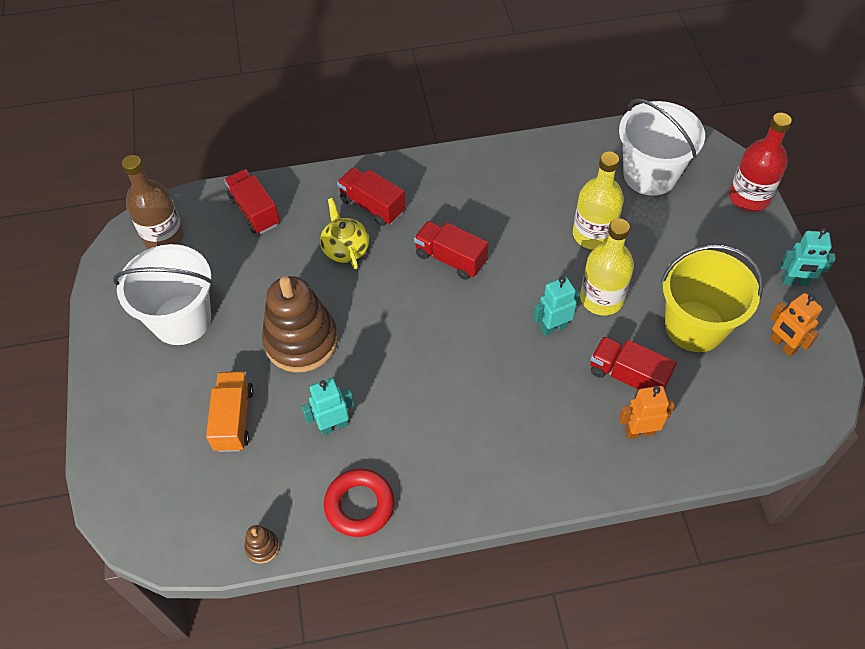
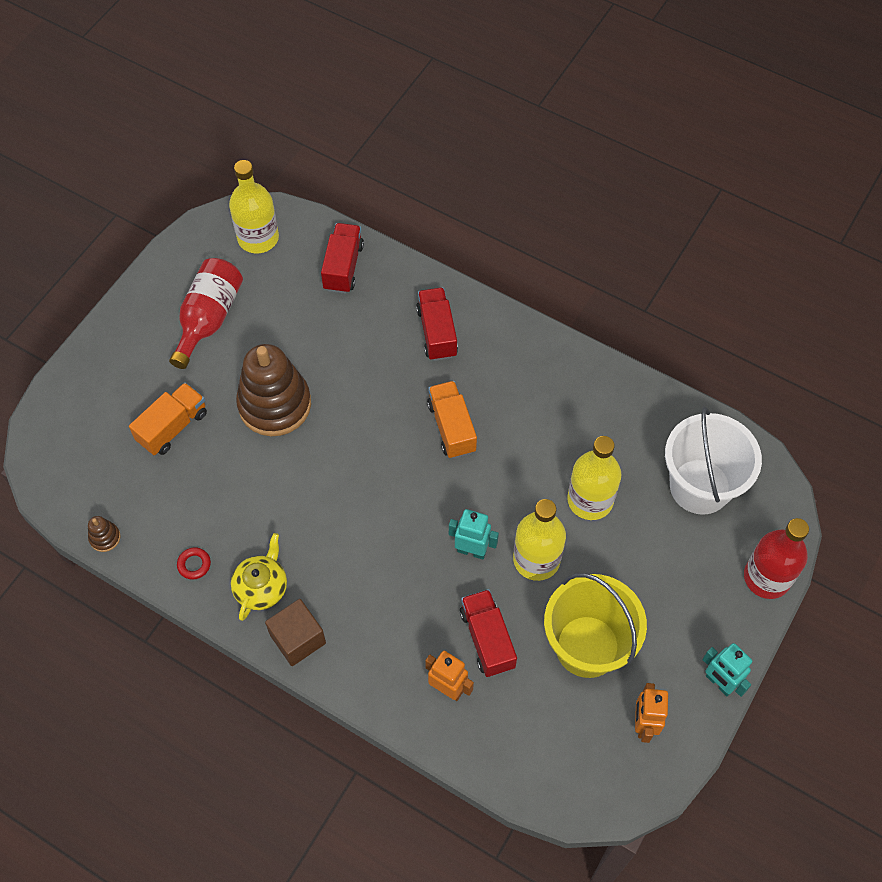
camera: 40 degrees right, 5 degrees up
white bucket [113,244,213,345] -> red bottle [169,258,243,369]
brown bottle [122,155,184,249] -> yellow bottle [229,160,279,253]
turquoise robot [302,378,354,435] -> none
yellow teapot [320,198,369,269] -> yellow teapot moved to [231,533,287,621]
red ring [324,469,395,537] -> red ring [177,547,211,579], size x0.50
red truck [414,221,488,280] -> orange truck [427,381,477,459]
none -> brown cube [265,599,326,666]

